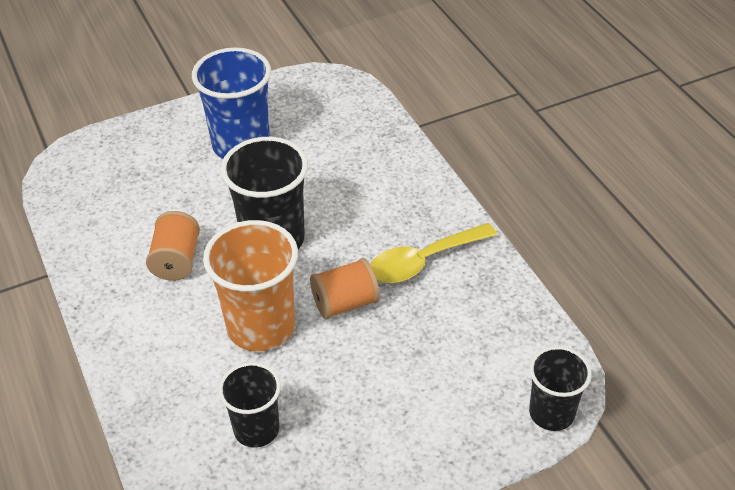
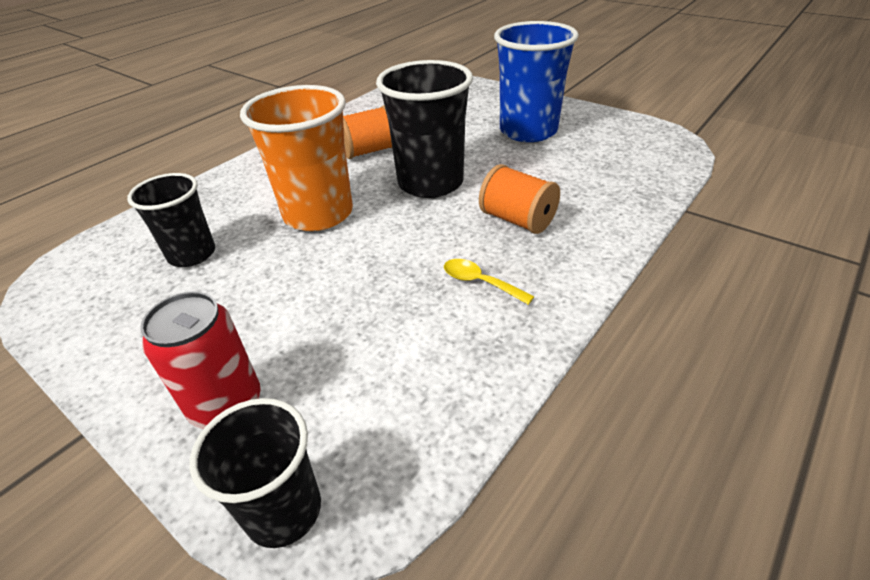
camera: 65 degrees right, 5 degrees down
orange spool [310,258,380,320] -> orange spool moved to [479,164,560,234]
yellow spoon [370,223,497,283] -> yellow spoon [444,259,535,305], size x0.53
none -> red can [140,292,261,429]

